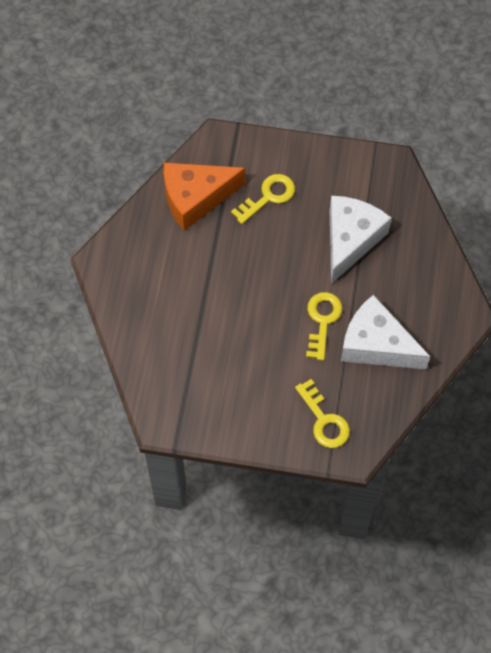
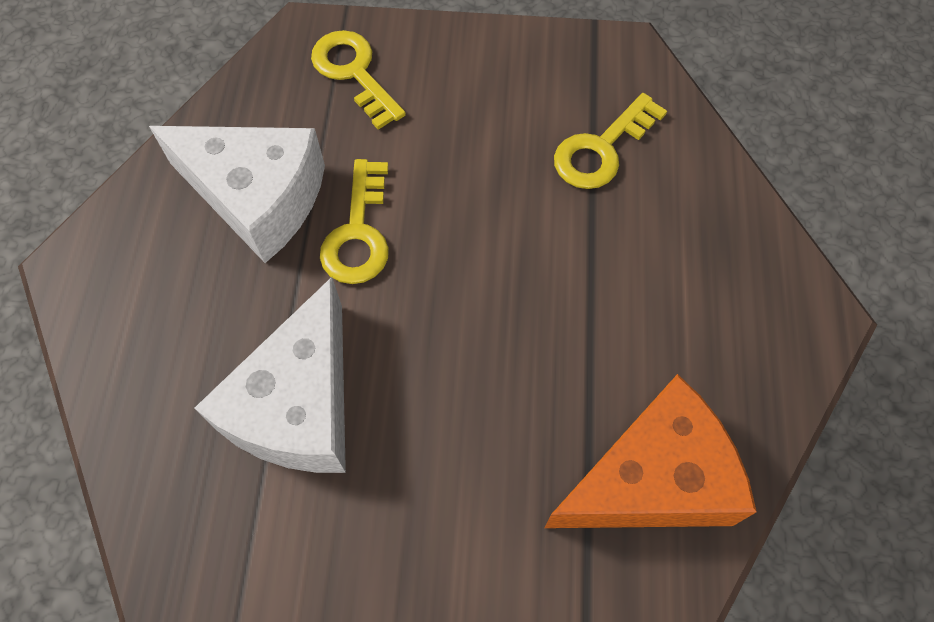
camera: 175 degrees right, 0 degrees up
yellow key [231,174,295,224] -> yellow key moved to [554,93,667,189]

